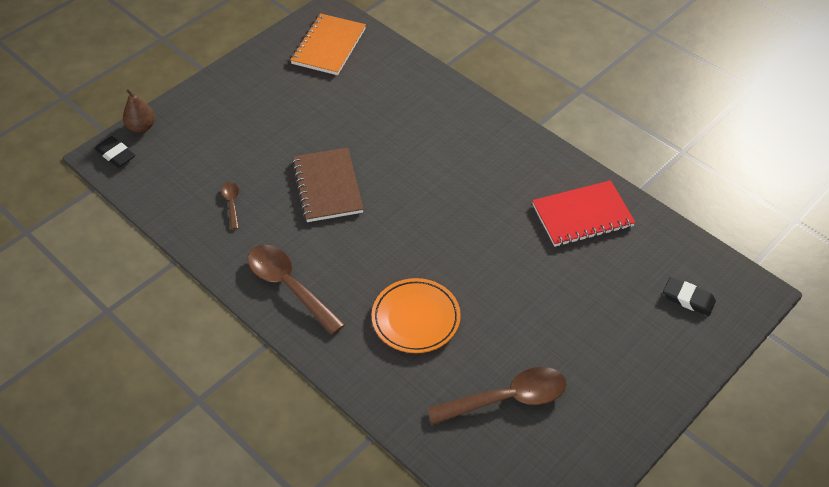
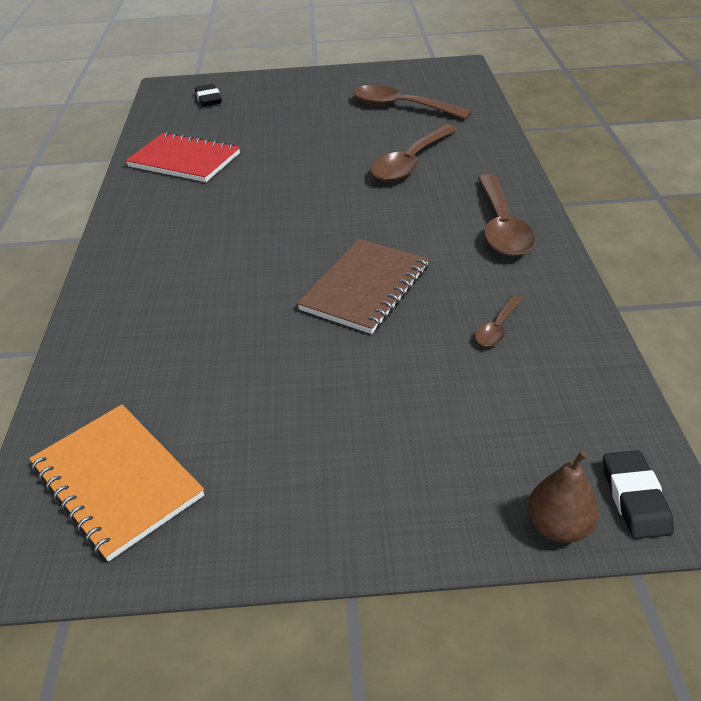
camera: 135 degrees left, 10 degrees down
orange notebook [290,13,366,75] -> orange notebook turned 75 degrees clockwise [29,404,204,562]
orange plate [372,278,461,353] -> brown spoon [371,124,458,182]

